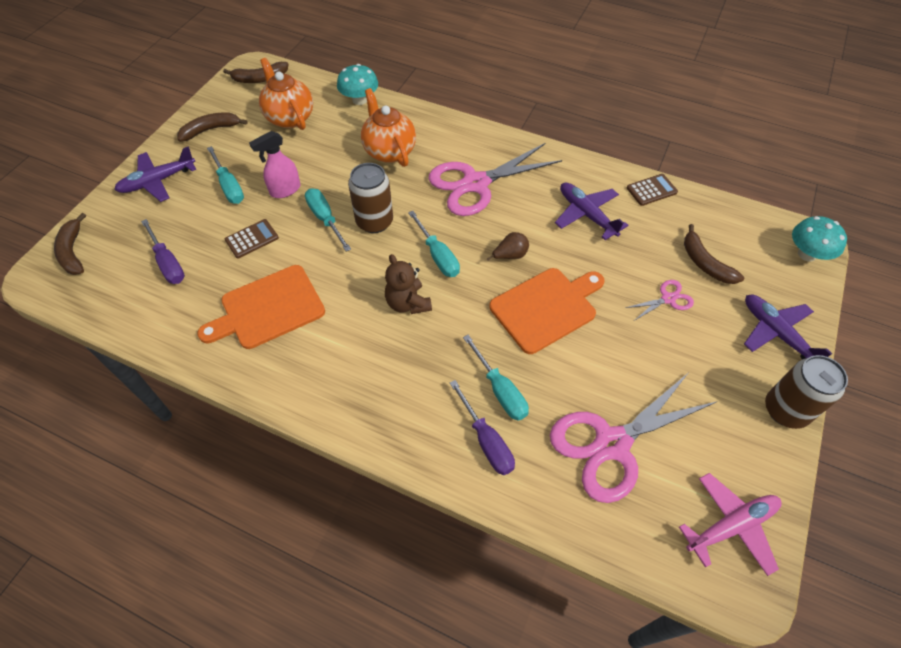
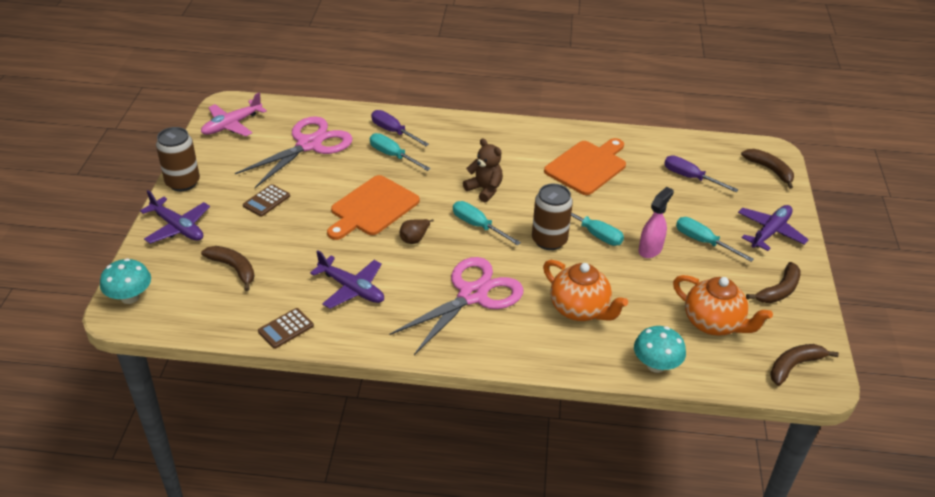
camera: 160 degrees right, 15 degrees down
brown calculator [225,219,279,258] -> brown calculator moved to [243,184,290,217]
pink scissors [625,280,694,321] -> none

